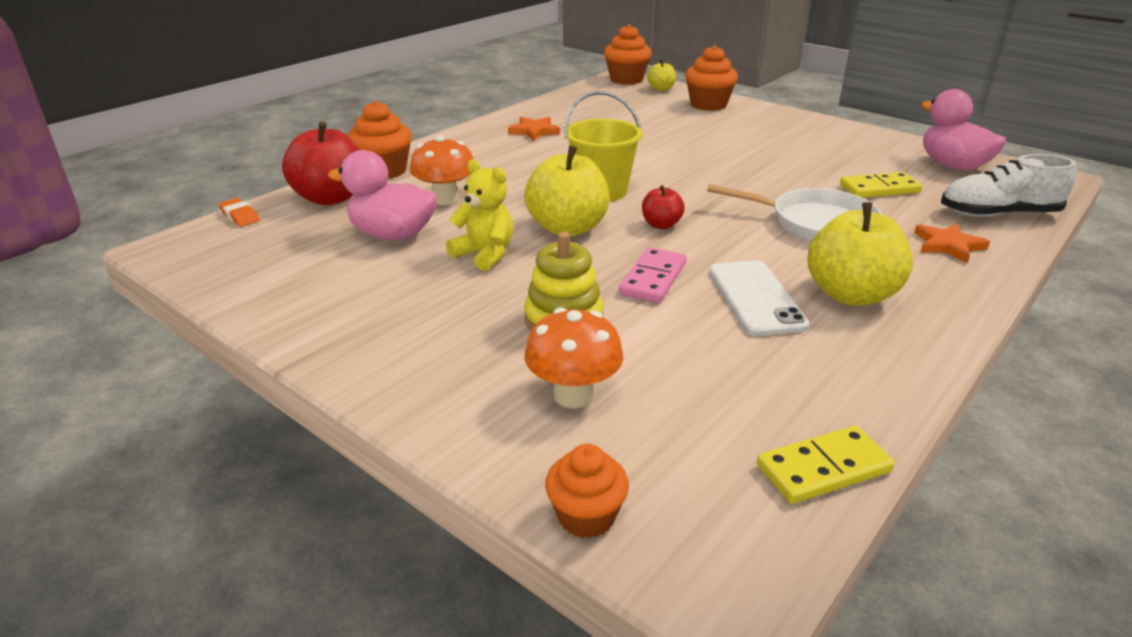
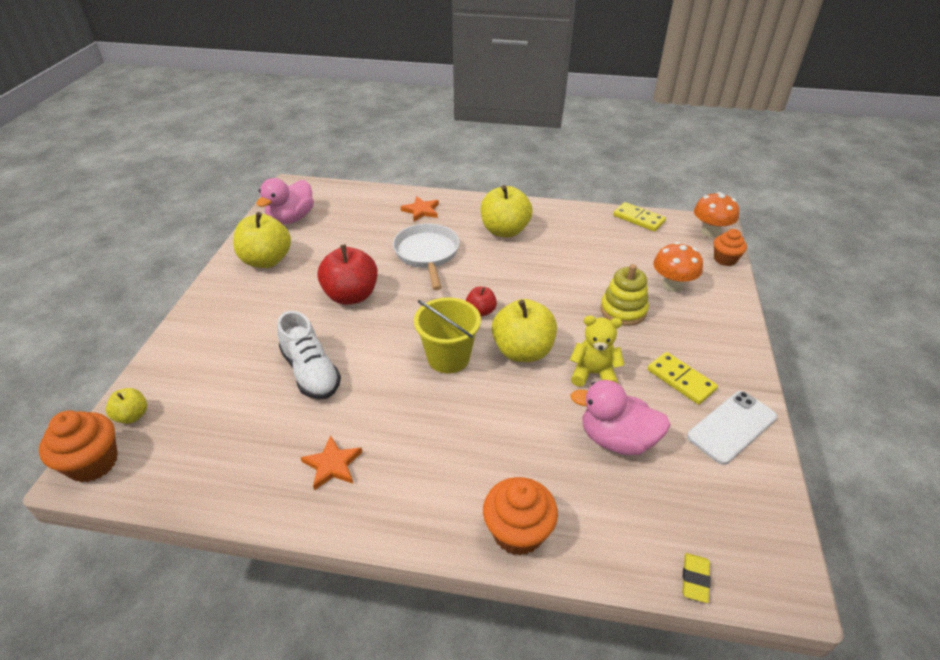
camera: 120 degrees left, 10 degrees up
orange eraser [219,198,260,227] -> yellow eraser [683,553,711,603]
red apple [282,121,359,205] -> red apple moved to [318,245,378,305]
pink duck [328,150,438,240] -> pink duck turned 120 degrees clockwise [570,380,671,455]
orange mushroom [410,135,473,205] -> orange mushroom moved to [694,192,739,238]
yellow teddy bear [446,159,513,271] -> yellow teddy bear turned 90 degrees clockwise [570,316,624,387]
pink domino [619,247,687,303] -> none
orange cupcake [685,45,738,111] -> none
white phone [709,260,809,336] -> white phone moved to [687,391,777,465]
yellow domino [840,172,922,198] -> yellow domino moved to [647,352,718,405]
white shoe [941,154,1076,217] -> white shoe moved to [277,311,341,399]
none -> yellow apple [233,212,291,268]

